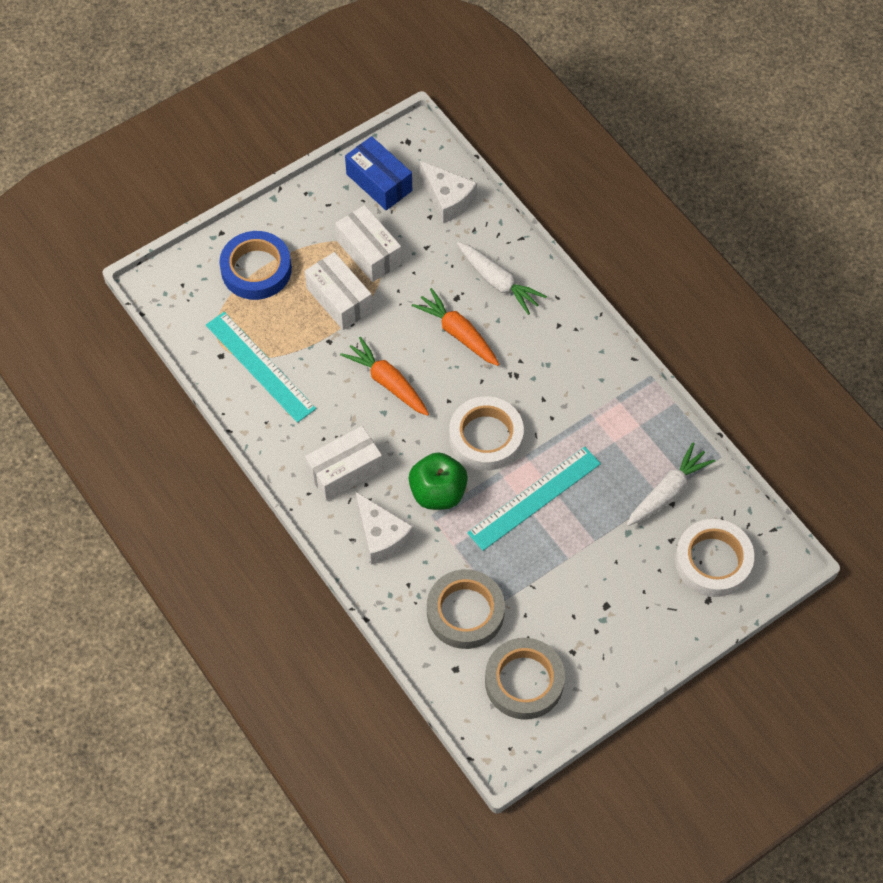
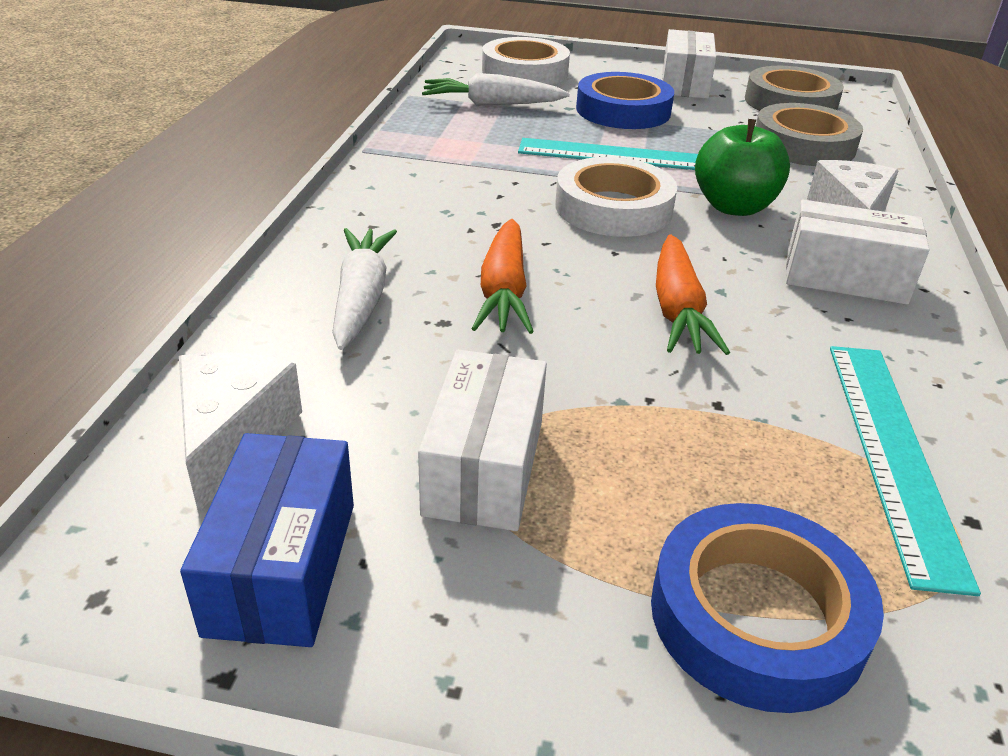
camera: 135 degrees left, 25 degrees down
white box [305,252,373,330] -> white box moved to [662,29,716,99]
none -> blue tape [576,72,674,129]

